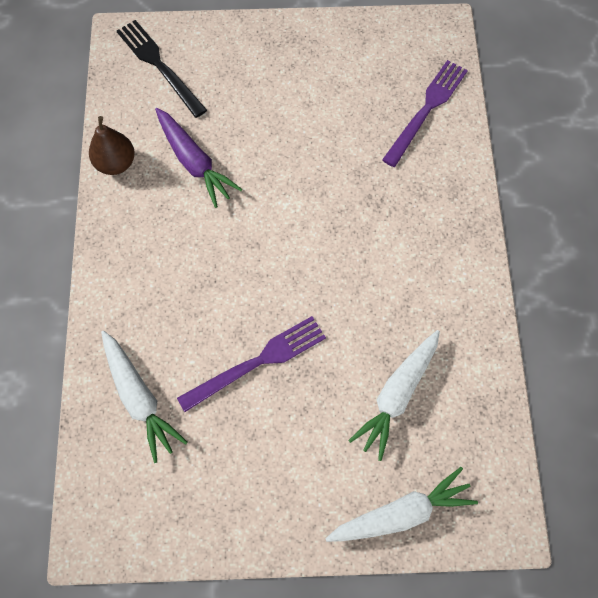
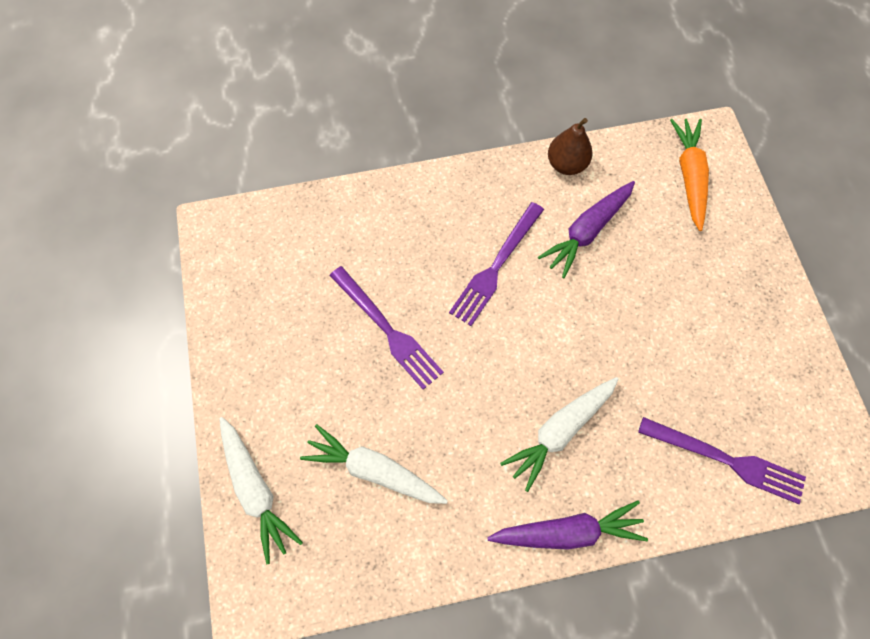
camera: 80 degrees right, 0 degrees up
white carrot [101,331,188,463] -> white carrot moved to [500,377,618,492]
black fork [117,20,207,118] -> orange carrot [670,119,709,231]
none -> purple fork [449,202,544,326]
none -> purple carrot [487,500,648,550]

